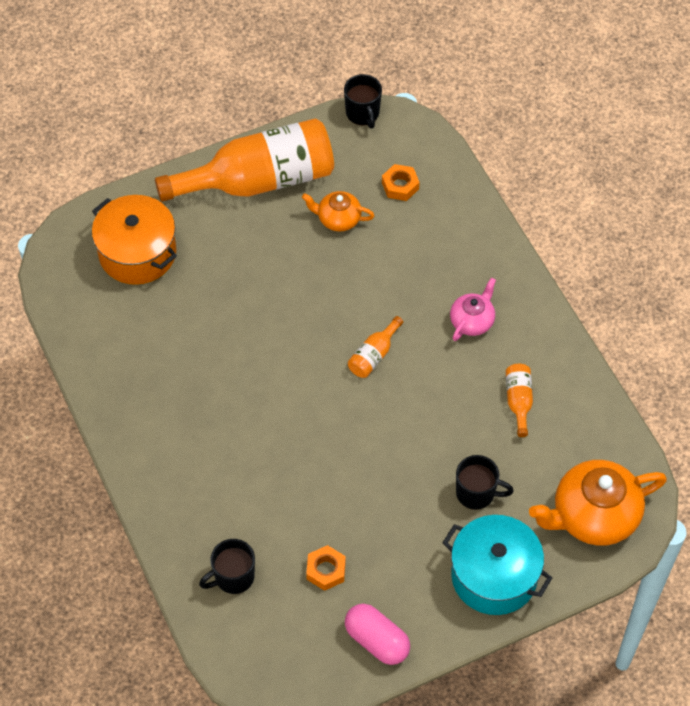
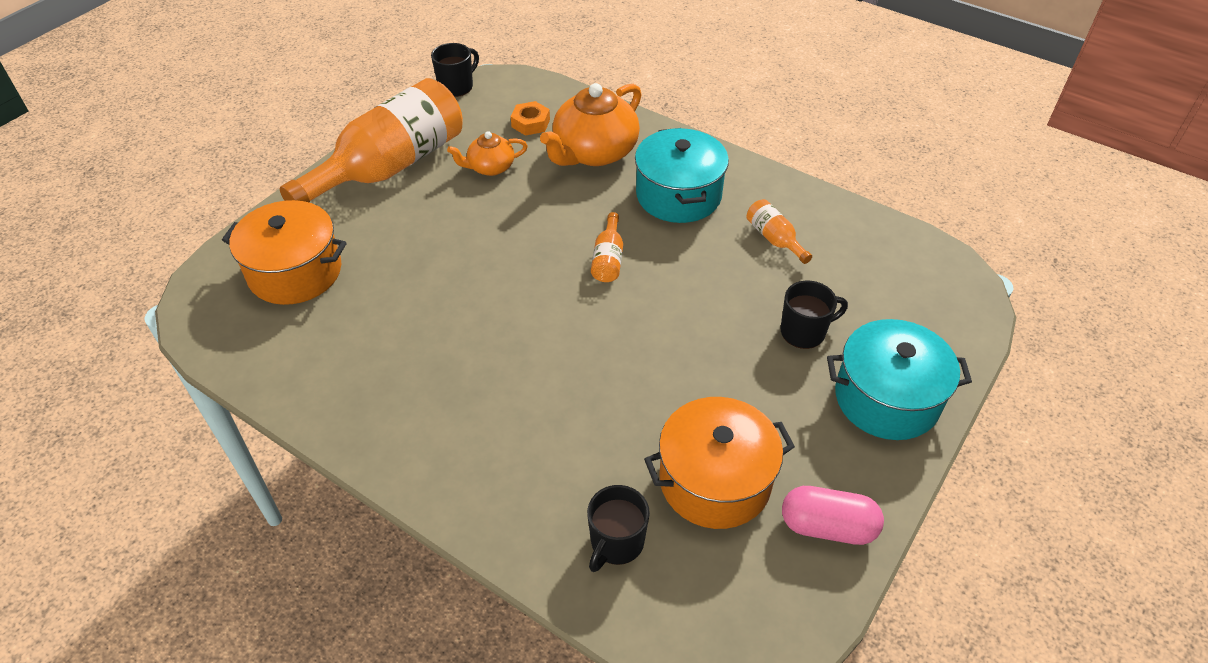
camera: 30 degrees left, 10 degrees down
orange nut [306,545,346,591] -> orange pot [644,397,795,529]
black mug [344,74,382,128] -> black mug turned 90 degrees counterclockwise [431,43,479,97]
pink teapot [450,277,496,341] -> turquoise pot [635,128,729,223]
orange teapot [529,460,667,546] -> orange teapot moved to [540,83,642,166]

